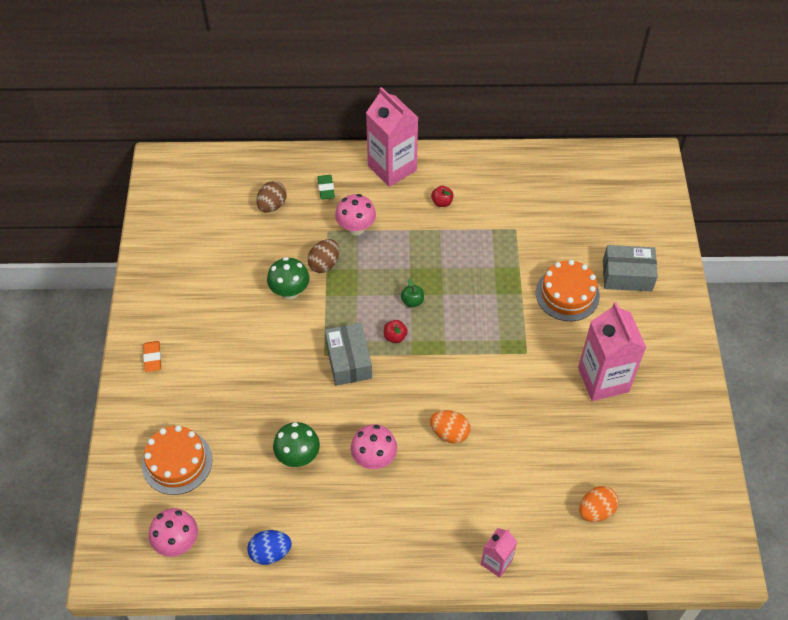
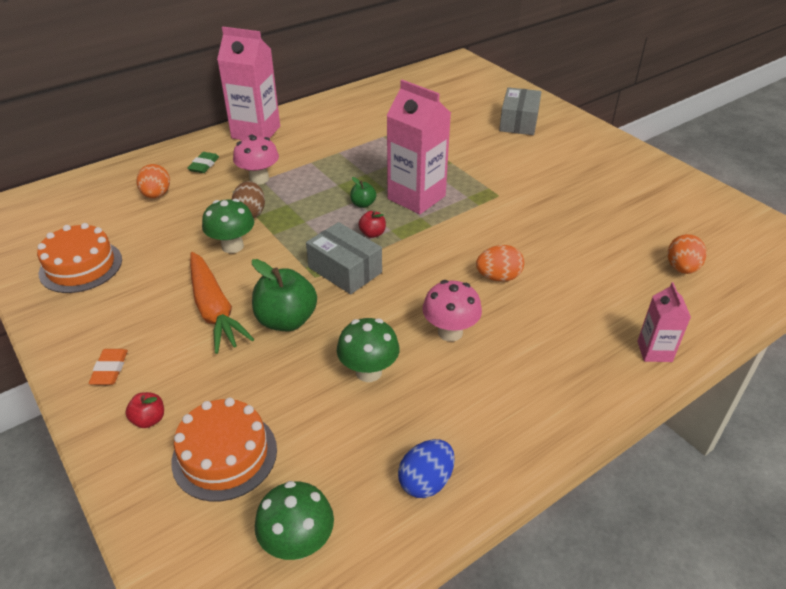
camera: 35 degrees left, 15 degrees down
orange eraser [143,341,161,372] -> orange eraser turned 45 degrees clockwise [89,349,128,385]
pink mushroom [149,508,198,557] -> green mushroom [255,481,334,560]
brown egg [256,181,287,213] -> orange egg [136,164,170,198]
green eraser [317,175,335,200] -> green eraser turned 60 degrees clockwise [187,152,219,173]
red apple [431,186,454,207] -> red apple moved to [125,392,164,428]
orange cake [536,260,600,321] -> orange cake moved to [37,223,122,293]
pink carton [578,302,647,401] -> pink carton moved to [386,80,451,214]
grey box [603,245,658,291] -> grey box turned 45 degrees counterclockwise [499,87,541,135]
none -> orange carrot [190,252,254,354]
none -> green apple [252,259,317,331]

